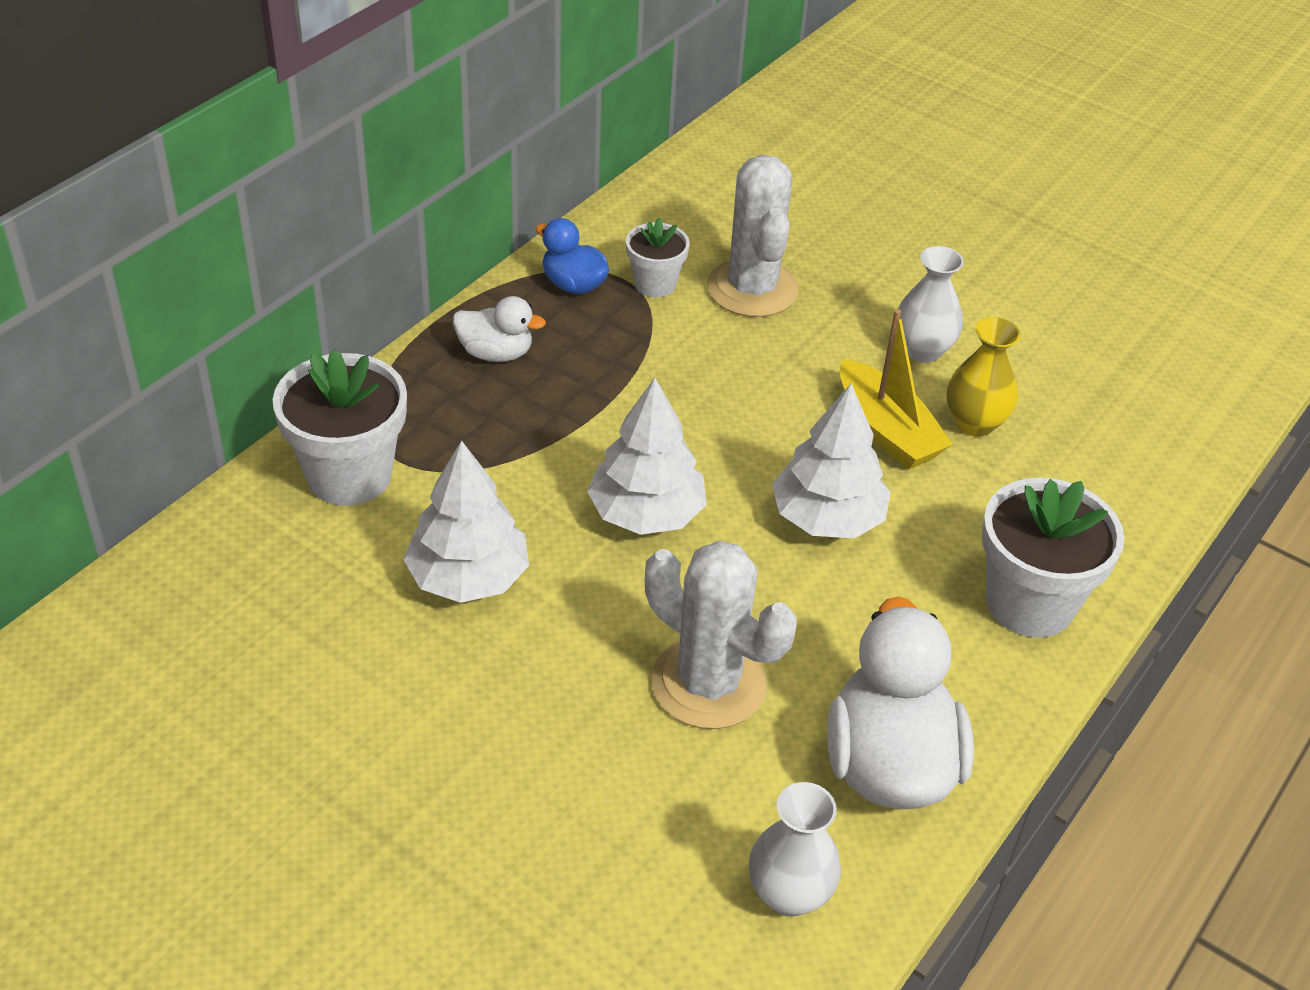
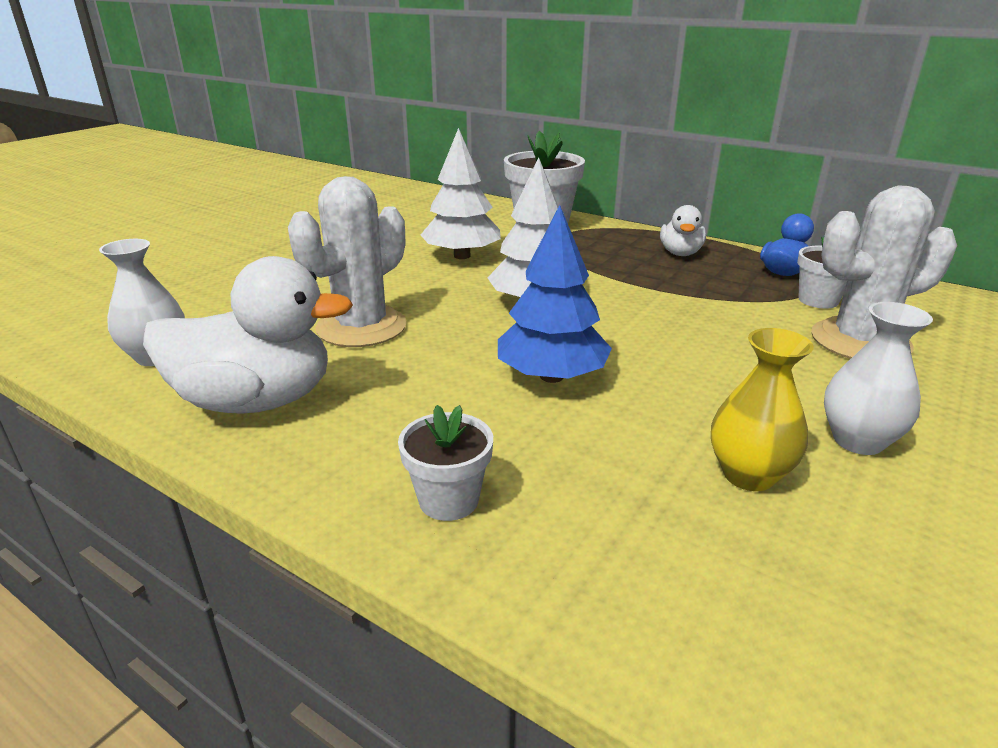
camera: 90 degrees right, 15 degrees down
white tree [772,384,891,538] -> blue tree [498,205,612,383]
yellow boat [840,309,953,469] -> none
white flower pot [982,478,1125,638] -> white flower pot [398,405,493,521], size x0.56

